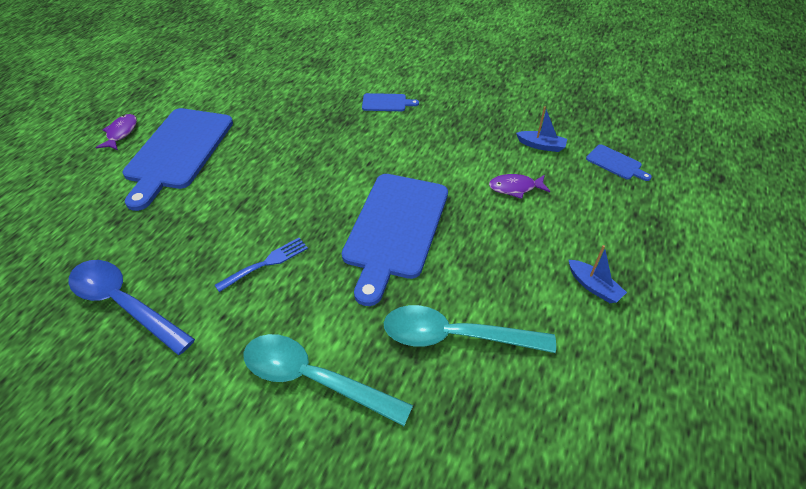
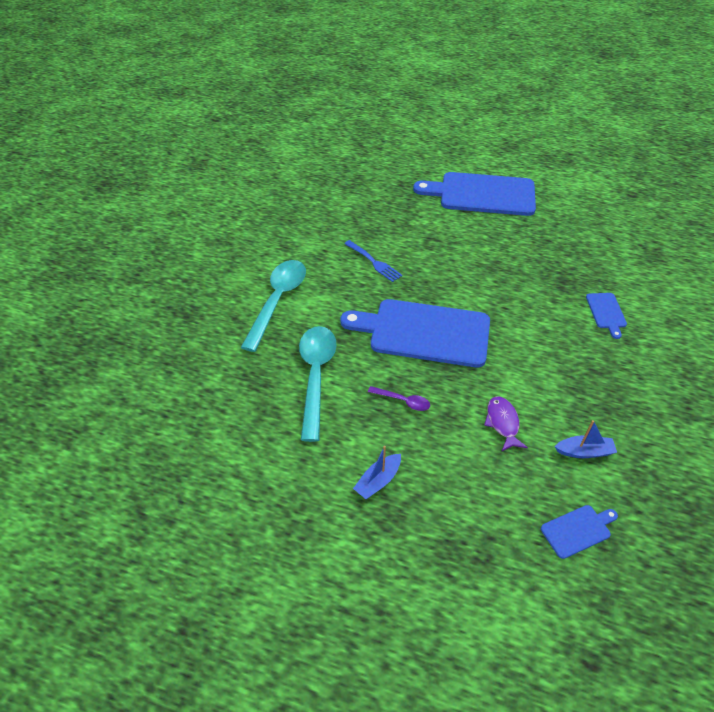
camera: 85 degrees right, 0 degrees up
blue spoon [68,260,195,355] -> none
purple fish [96,114,137,150] -> none
blue boat [516,106,567,152] -> blue boat turned 105 degrees counterclockwise [555,420,617,458]
blue cutting board [586,144,652,181] -> blue cutting board turned 150 degrees counterclockwise [541,505,618,559]
none -> purple spoon [368,386,430,411]

